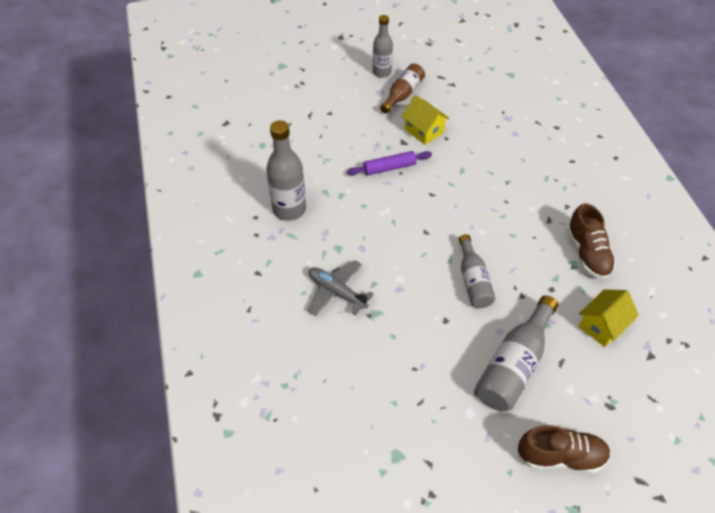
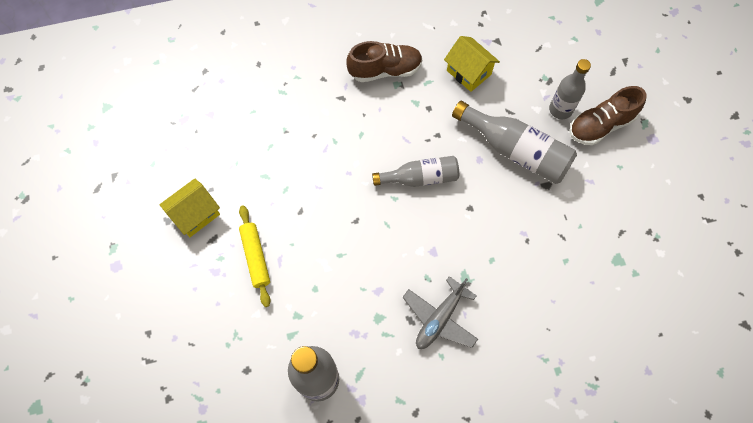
camera: 90 degrees left, 15 degrees up
purple rolling pin [347,151,432,176] -> yellow rolling pin [239,205,271,307]
grey bottle [373,15,393,78] -> grey bottle moved to [549,59,591,119]
brown bottle [380,63,425,113] -> none
brown shoe [518,425,611,473] -> brown shoe turned 120 degrees counterclockwise [569,86,646,145]

